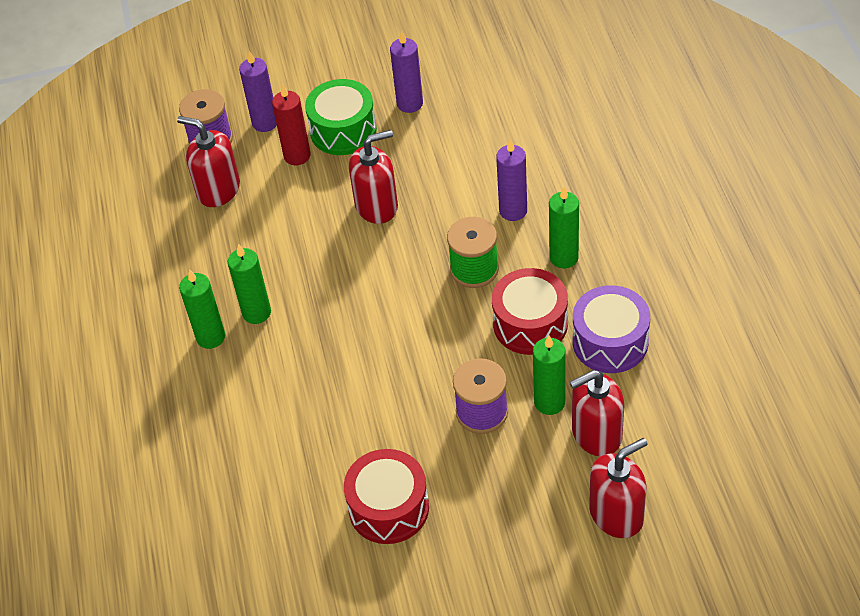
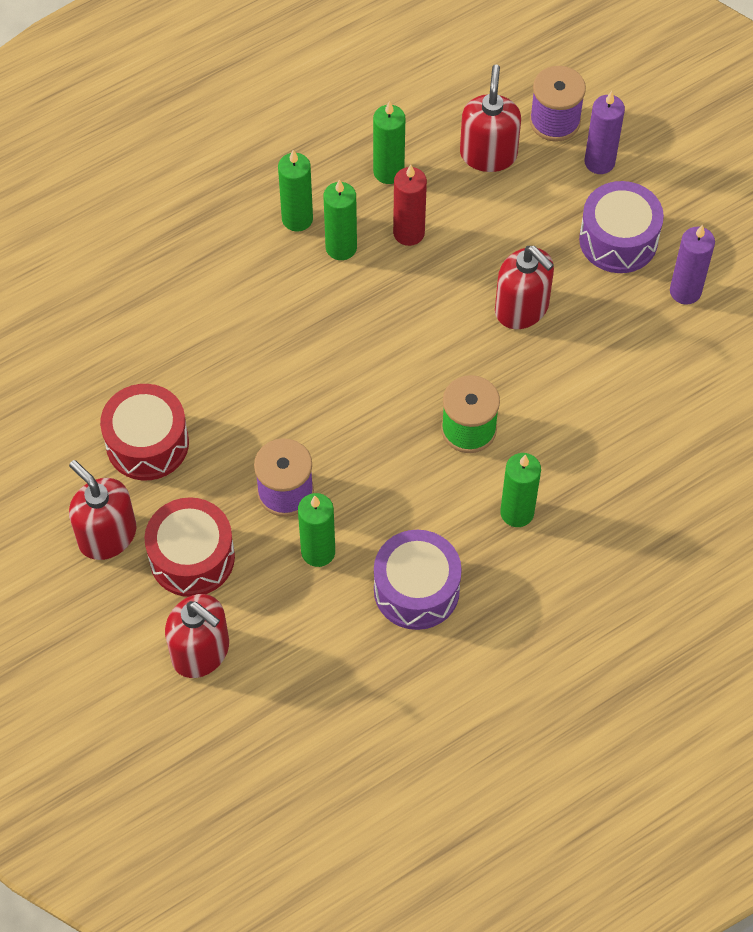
camera: 65 degrees right, 10 degrees up
red candle [272,84,311,165] -> red candle moved to [393,165,427,246]
green drum [305,79,377,155] -> purple drum [579,181,664,273]
red drum [492,268,568,355] -> red drum moved to [145,497,235,597]
purple candle [496,139,527,221] -> none
red soap dispenser [570,370,624,456] -> red soap dispenser moved to [69,460,136,560]
none -> green candle [373,101,405,184]

